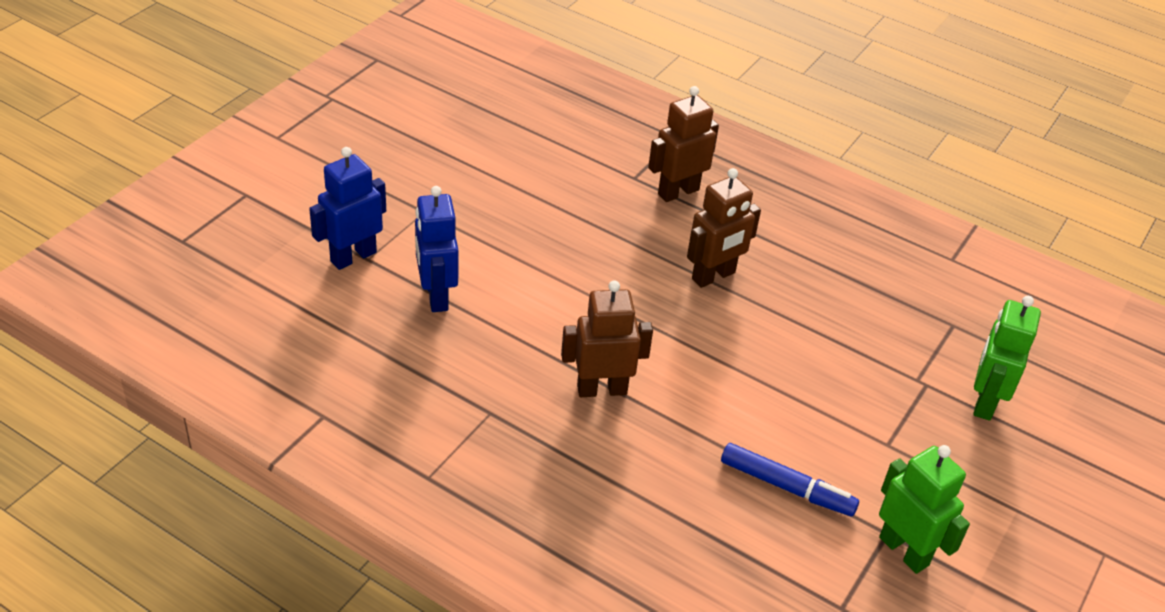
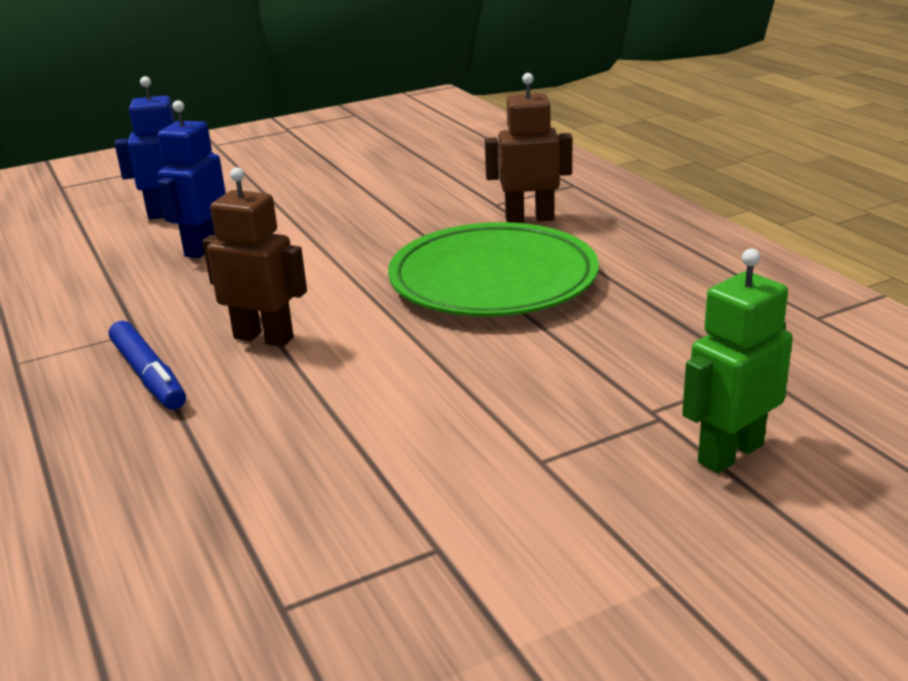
camera: 35 degrees right, 15 degrees down
brown robot [687,168,761,288] -> green plate [388,222,599,317]
blue marker [721,443,859,517] -> blue marker moved to [109,321,186,410]
green robot [879,445,970,574] -> none

